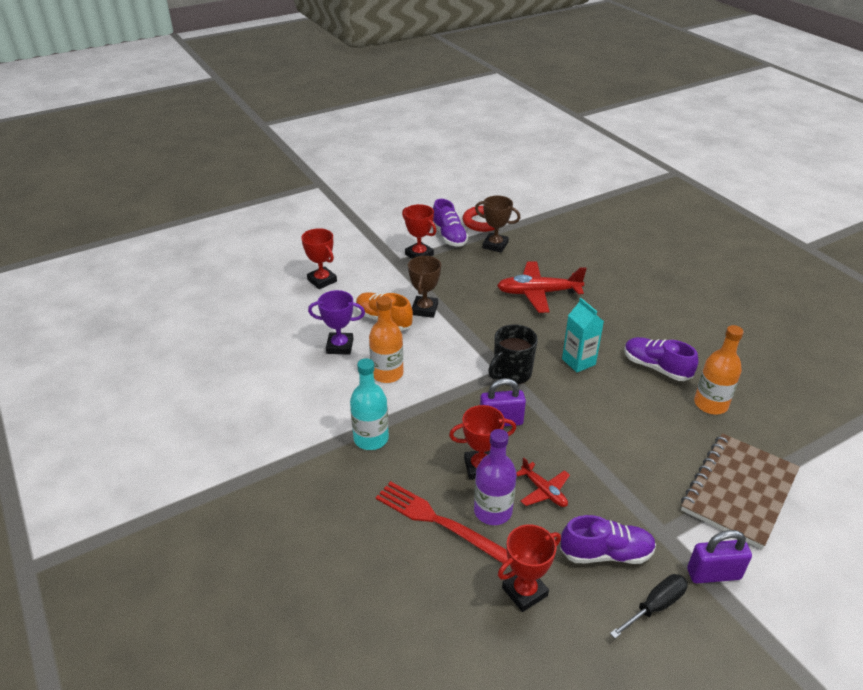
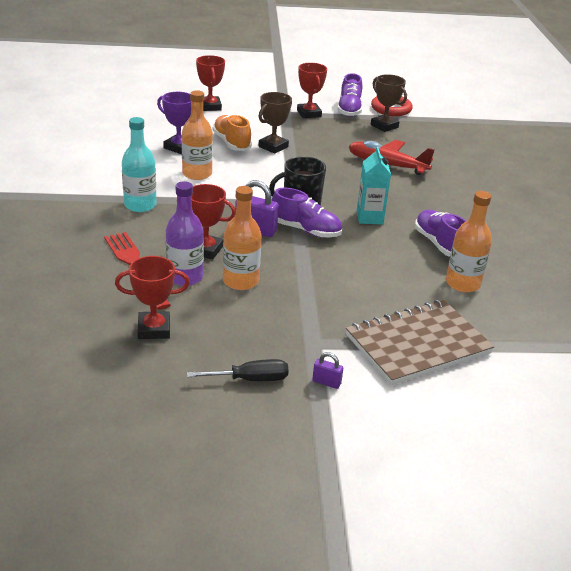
camera: 25 degrees right, 5 degrees down
red plane [516,458,570,507] -> orange bottle [223,186,262,290]
purple shoe [560,515,656,564] -> purple shoe moved to [271,188,342,238]
purple padlock [687,530,752,583] -> purple padlock [312,352,343,389], size x0.54

